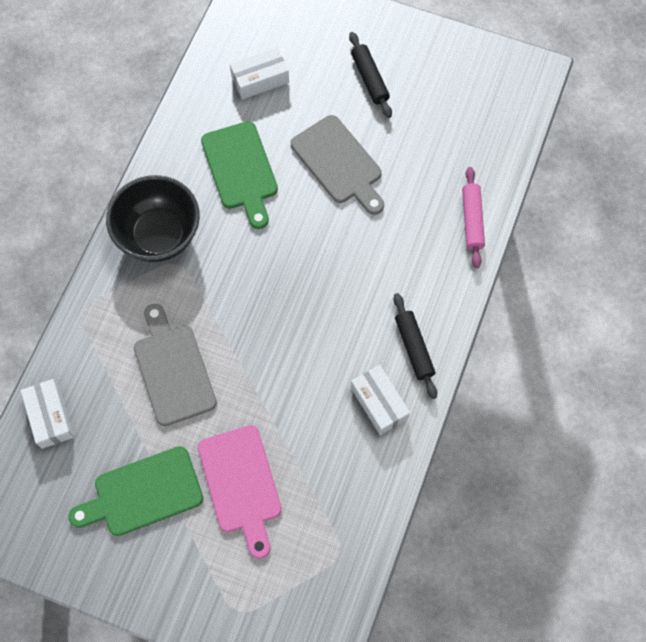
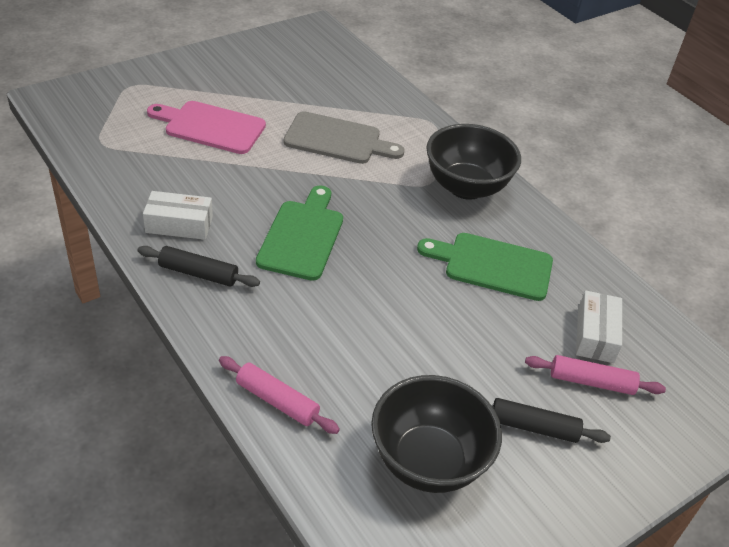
camera: 120 degrees right, 25 degrees down
white box [21,379,74,449] -> none
green cutting board [68,446,203,536] -> green cutting board moved to [256,186,343,281]
grey cutting board [291,115,384,215] -> none
none -> black bowl [371,375,502,493]
none -> pink rolling pin [525,355,666,395]

